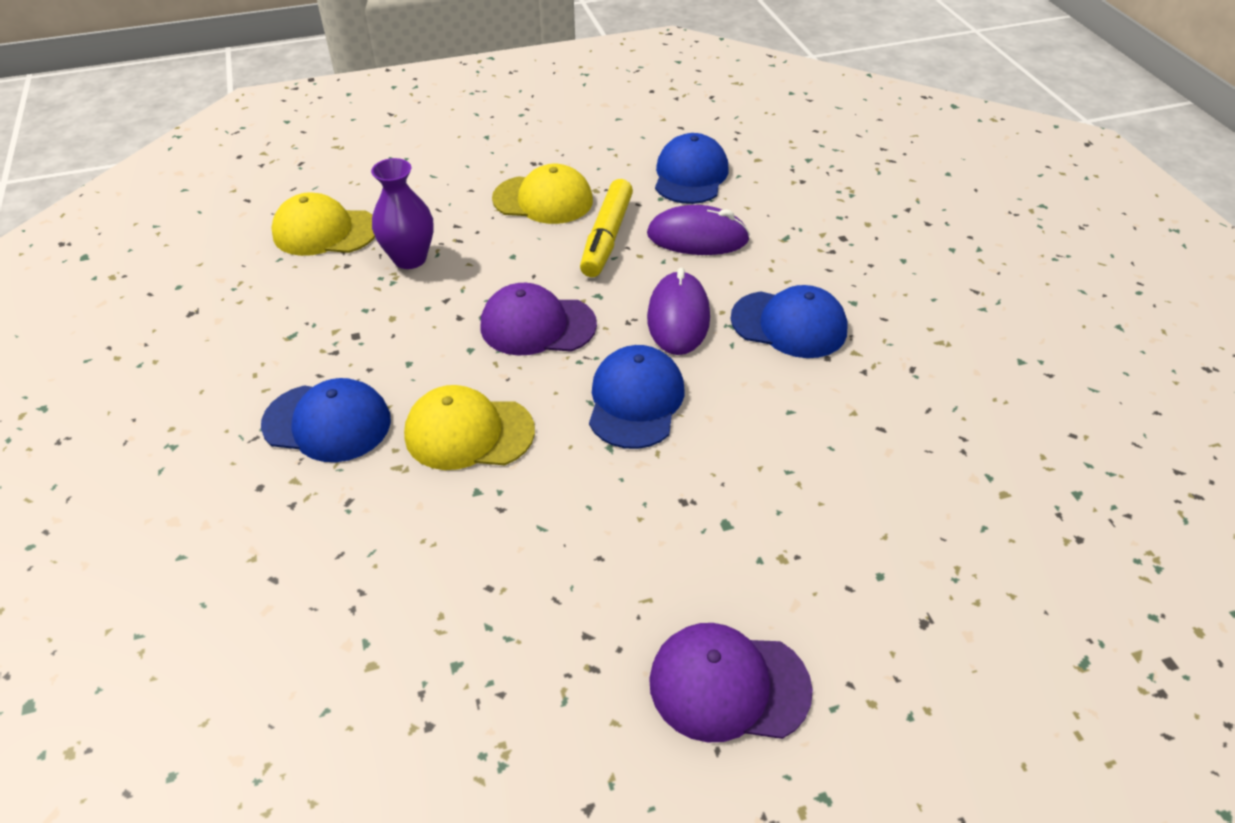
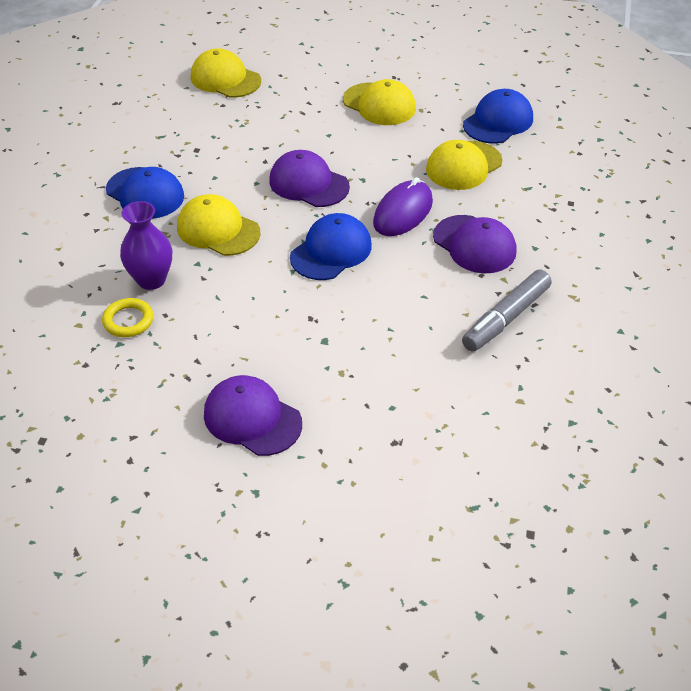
camera: 30 degrees right, 0 degrees up
purple vase [371,158,434,269] -> purple vase moved to [120,201,172,290]
yellow marker [580,179,633,277] -> none
purple mouse [647,205,750,255] -> yellow cap [426,140,502,190]
blue cap [730,285,848,358] -> purple cap [433,215,516,273]
none -> yellow ring [102,298,153,337]
none -> grey marker [462,270,552,352]

